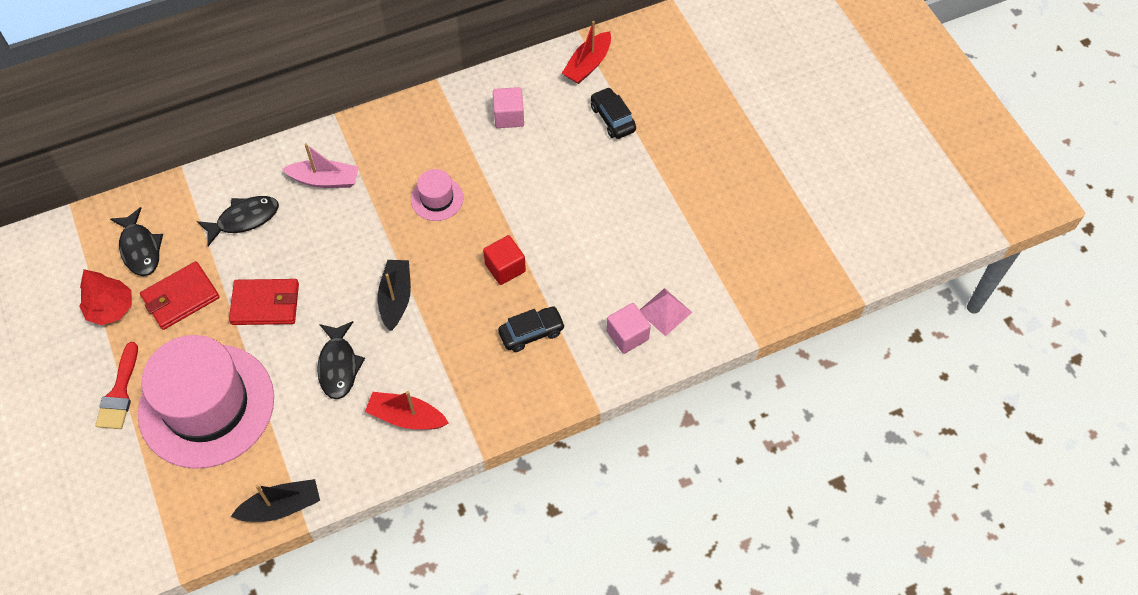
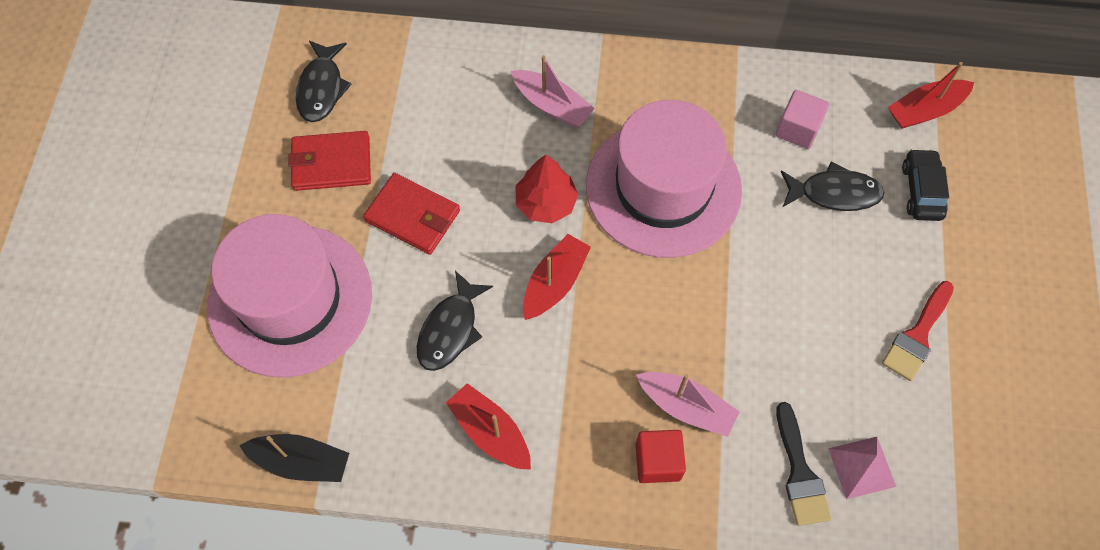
camera: 30 degrees right, 5 degrees up
red tree [79,269,132,325] -> red tree moved to [516,155,579,223]
red brush [95,342,138,429] -> red brush moved to [882,281,954,381]
black fish [197,196,279,246] -> black fish moved to [781,162,884,211]
black boat [378,260,411,331] -> red boat [523,234,591,320]
pink hat [411,169,464,221] -> pink hat [586,100,742,258], size x2.33
red cube [483,235,526,285] -> red cube moved to [635,430,686,483]
black car [498,306,565,352] -> pink boat [636,372,740,437]
pink cube [607,303,651,354] -> black brush [776,402,831,526]

